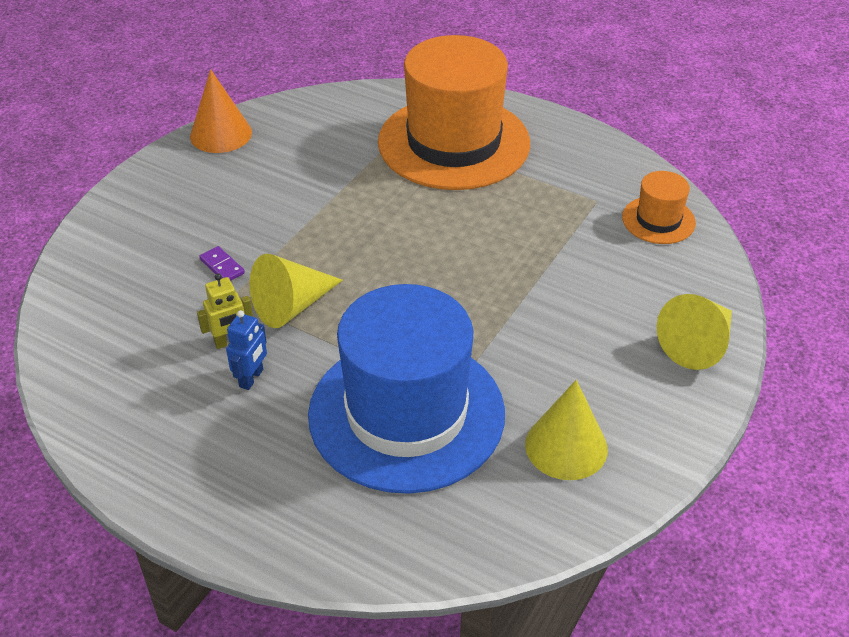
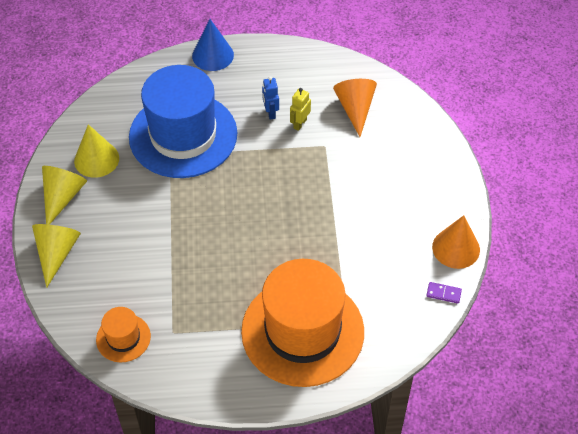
camera: 145 degrees right, 10 degrees up
purple domino [199,246,245,281] -> purple domino moved to [426,282,462,304]
yellow cone [250,254,343,328] -> yellow cone moved to [42,166,87,225]
none -> blue cone [192,19,234,71]
none -> orange cone [333,79,377,137]

